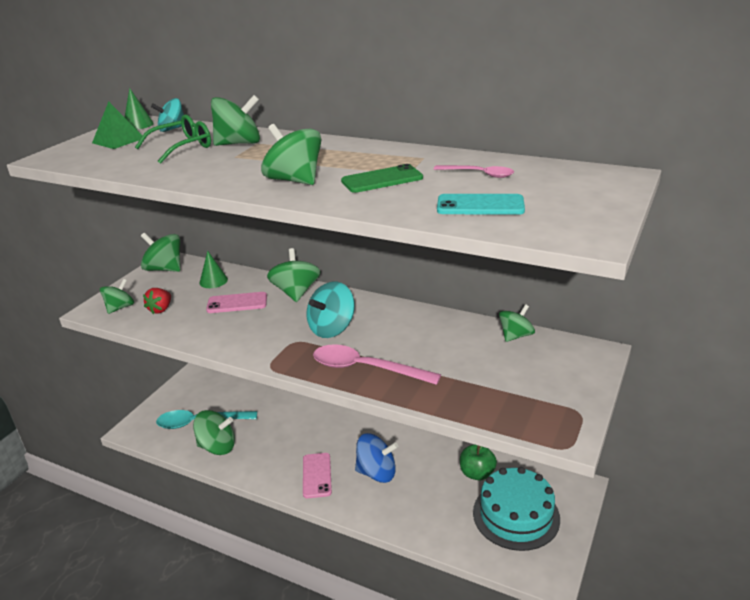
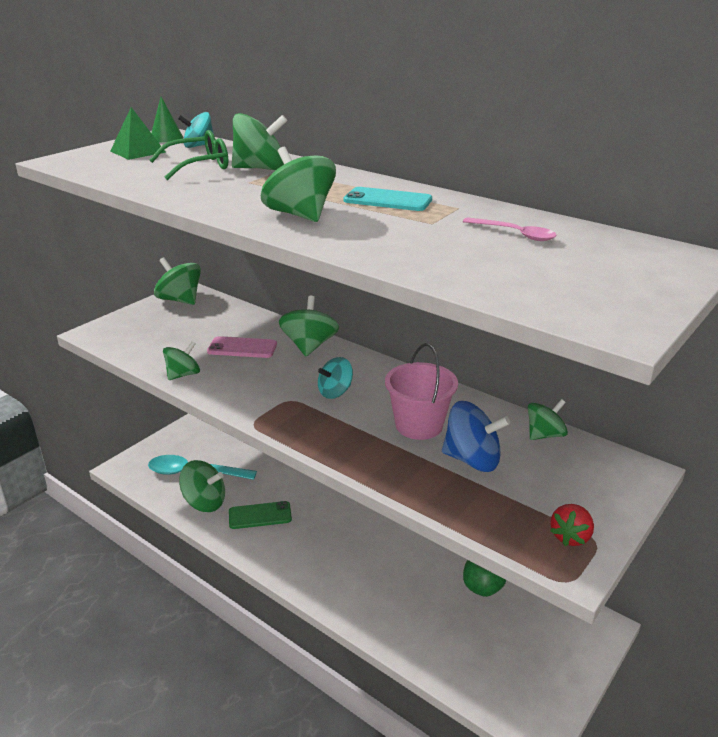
camera: 10 degrees right, 0 degrees up
green spinning top [100,279,134,314] -> green spinning top moved to [163,341,200,380]
red strawberry [143,288,171,314] -> red strawberry moved to [550,504,594,546]
green cone [200,251,228,288] -> none
pink phone [303,453,332,498] -> none
turquoise spinning top [307,282,355,338] -> turquoise spinning top [318,357,353,399], size x0.66
pink spoon [313,344,441,385] -> none
green phone [341,164,423,193] -> green phone moved to [229,501,292,529]
blue spinning top [355,433,398,483] -> blue spinning top moved to [442,401,510,472]
turquoise phone [437,194,525,215] -> turquoise phone moved to [344,187,432,211]
turquoise cake [473,467,560,551] -> none
none -> pink bucket [385,343,458,440]

